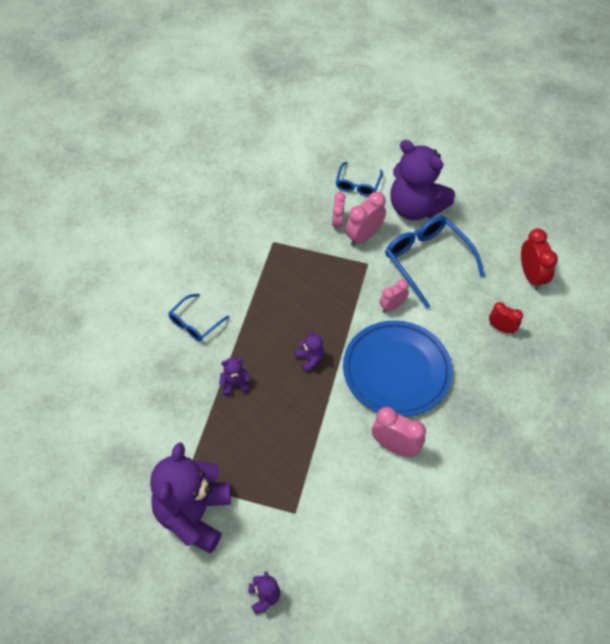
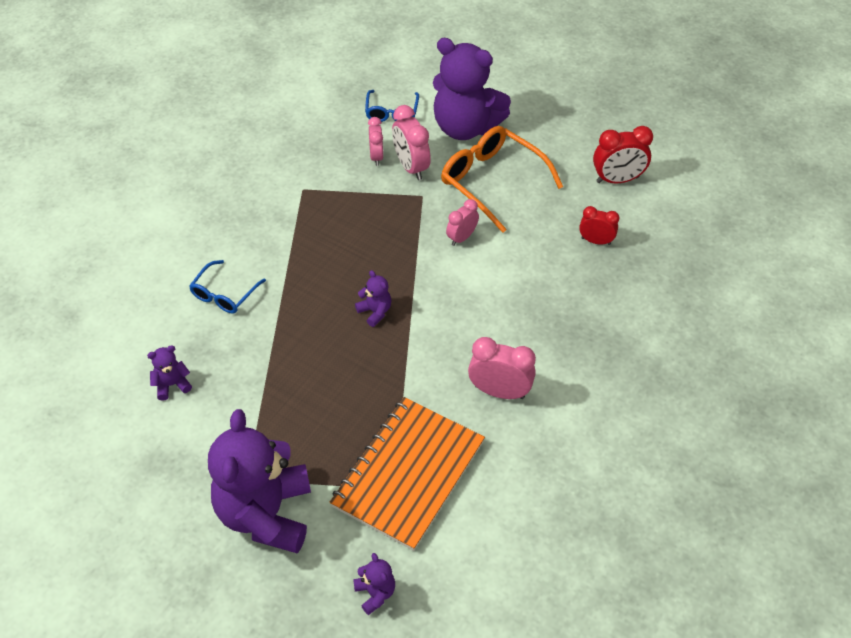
camera: 10 degrees left, 5 degrees down
purple teddy bear [219,357,251,396] -> purple teddy bear moved to [147,345,192,401]
blue plate [343,320,452,417] -> none
pink clock [345,192,386,246] -> pink clock turned 60 degrees counterclockwise [392,105,431,180]
blue glasses [385,216,485,308] -> orange glasses [441,126,563,233]
red clock [521,228,558,290] -> red clock turned 105 degrees clockwise [593,126,653,184]
none -> orange notebook [330,397,485,551]

